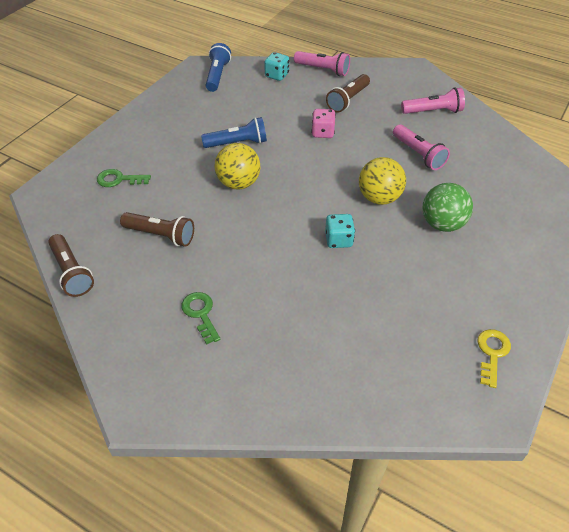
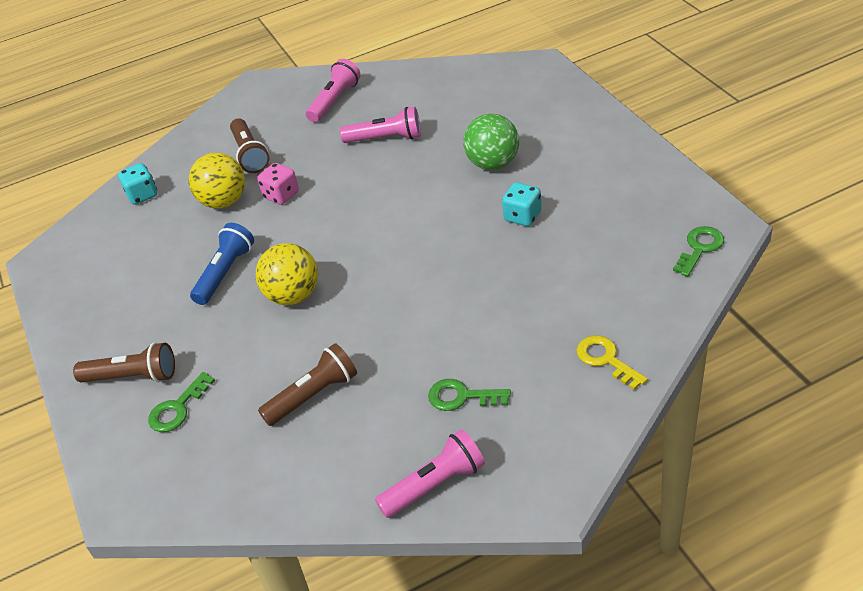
camera: 50 degrees left, 5 degrees down
brown flashlight [48,234,94,297] -> brown flashlight moved to [73,342,175,383]
blue flashlight [206,43,231,92] -> none
pink flashlight [294,51,350,76] -> pink flashlight moved to [375,429,485,518]
turquoise dice [325,214,355,248] -> turquoise dice moved to [502,182,542,226]
yellow ball [359,157,406,205] -> yellow ball moved to [189,153,245,209]
yellow key [477,329,511,388] -> yellow key moved to [576,336,648,390]
none -> green key [673,226,724,277]

